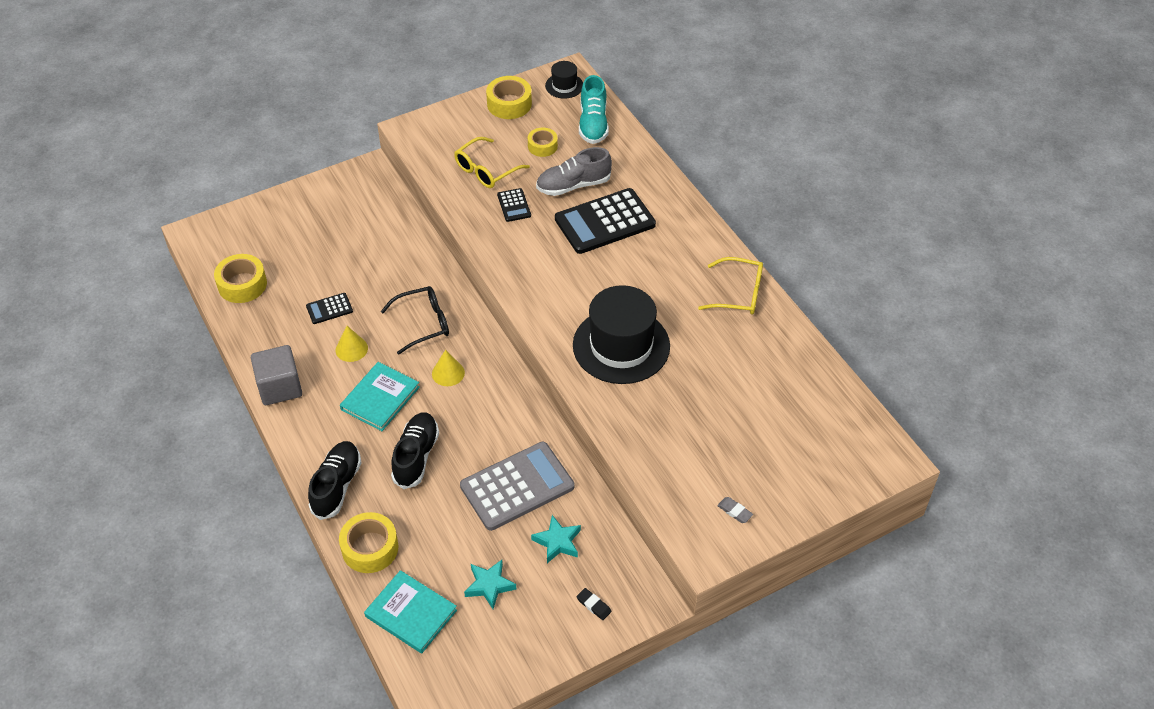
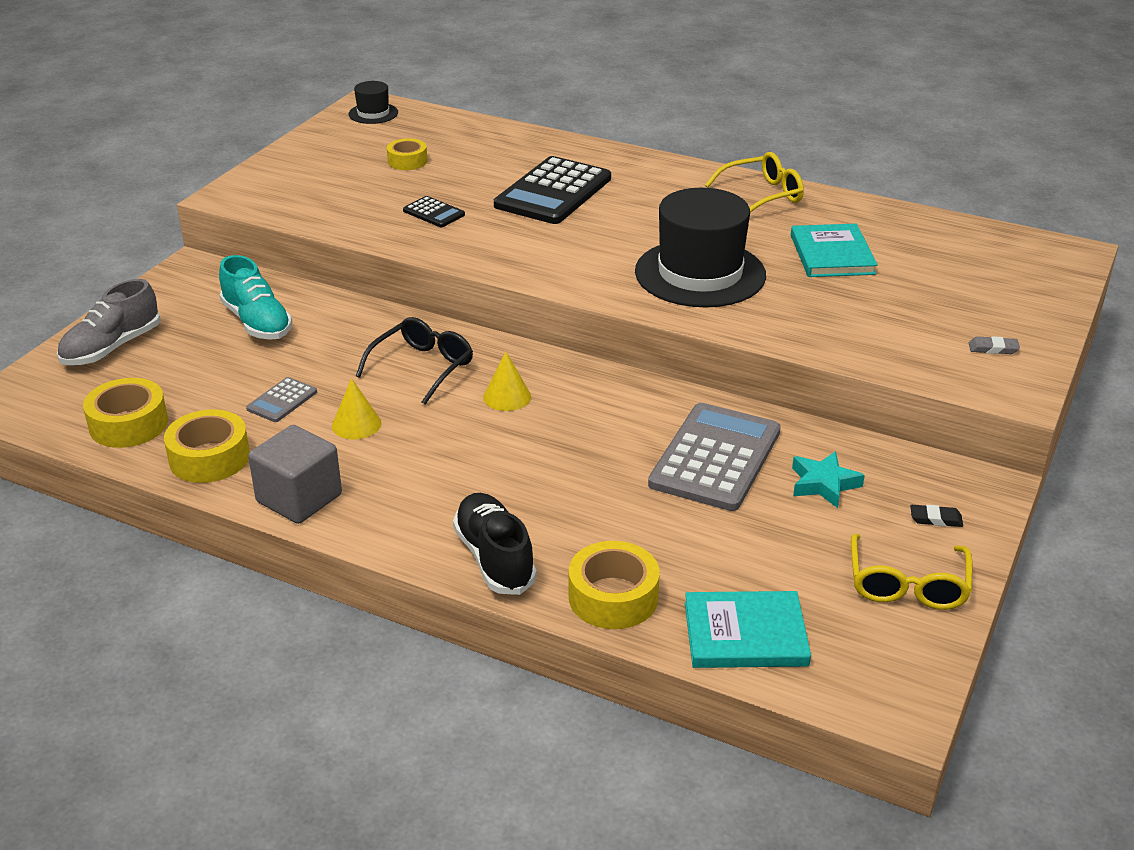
camera: 35 degrees left, 15 degrees down
black calculator [306,293,353,324] -> grey calculator [246,377,317,422]
turquoise book [340,362,420,431] -> turquoise book moved to [791,224,878,277]
black shoe [391,412,439,489] -> none
yellow glasses [454,137,530,188] -> yellow glasses moved to [851,534,972,610]
turquoise star [464,560,516,609] -> none
yellow tape [486,76,532,119] -> yellow tape moved to [164,409,250,483]
grey shoe [536,147,612,196] -> grey shoe moved to [57,279,161,365]
turquoise shoe [579,75,609,144] -> turquoise shoe moved to [219,255,292,340]

